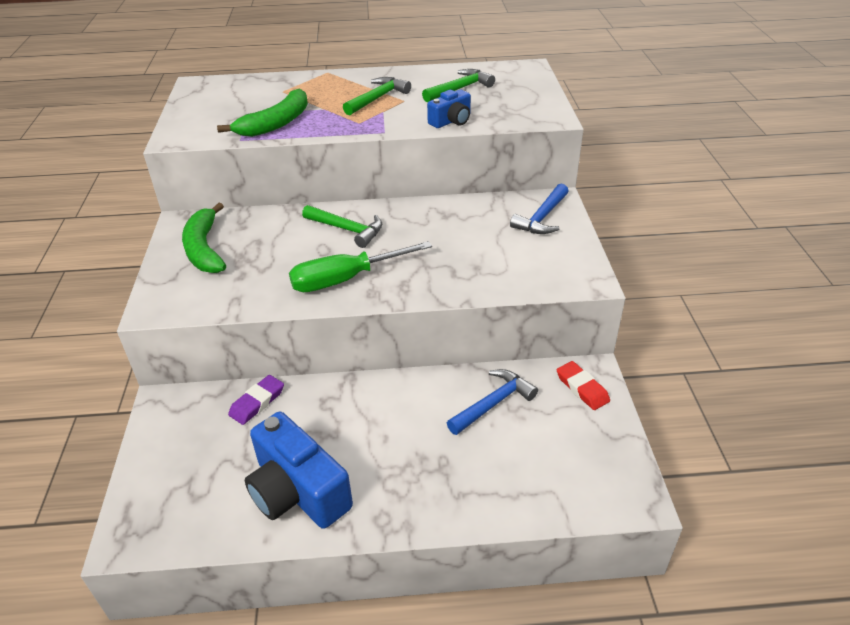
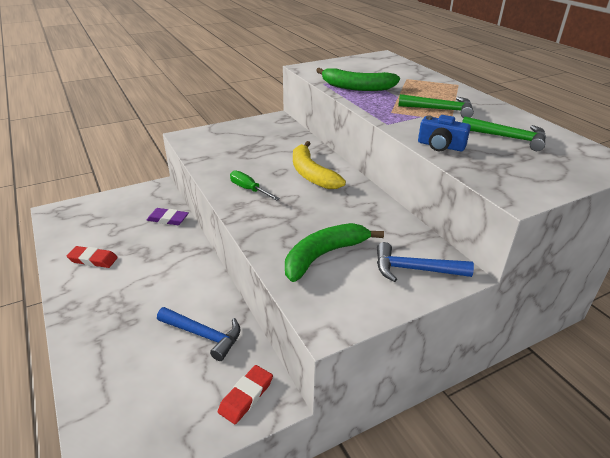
camera: 65 degrees right, 5 degrees down
green banana [182,203,226,273] -> green banana moved to [285,223,384,282]
blue camera [245,412,353,529] -> red eraser [67,246,118,268]
green screwdriver [289,241,432,292] -> green screwdriver [230,170,280,200], size x0.57
green hammer [302,205,382,248] -> yellow banana [293,141,346,189]

